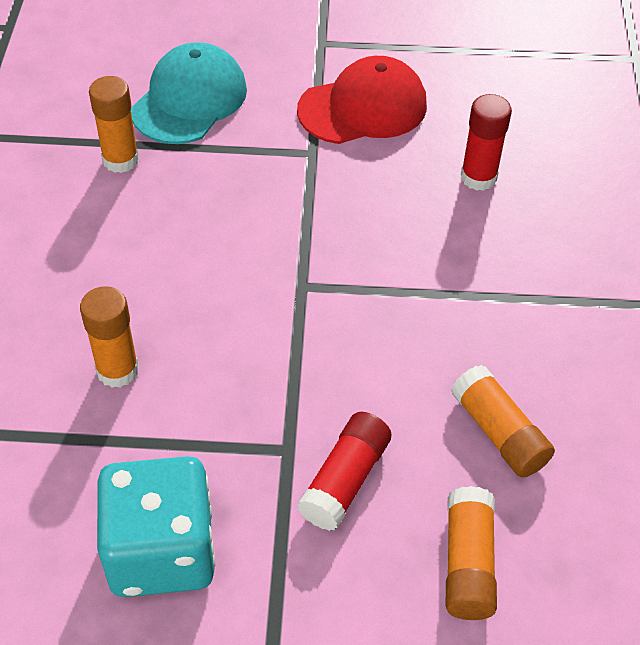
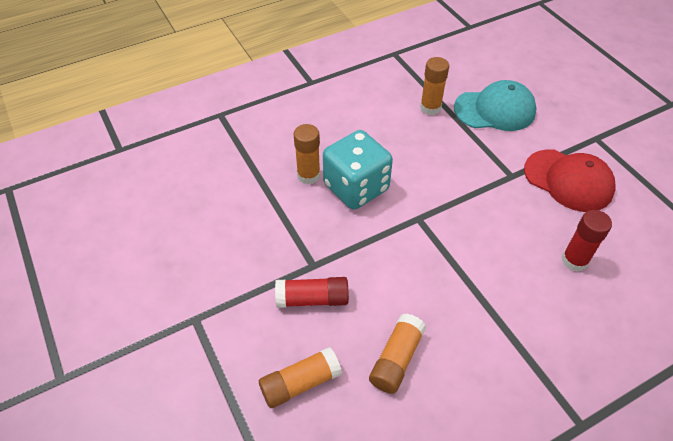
camera: 60 degrees right, 0 degrees up
turquoise dice [97,456,215,597] -> turquoise dice moved to [323,130,393,210]

